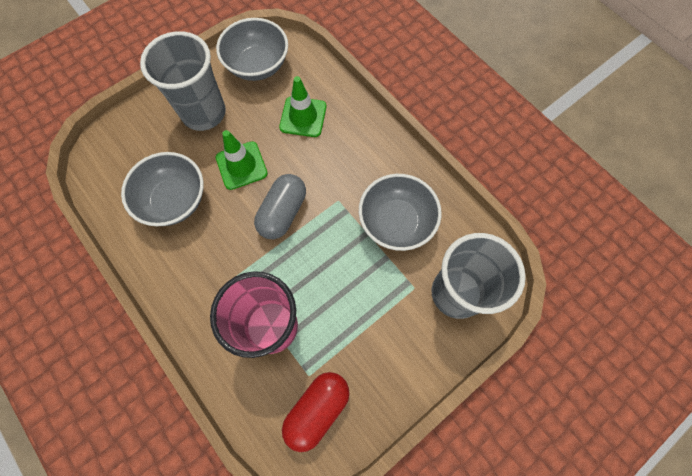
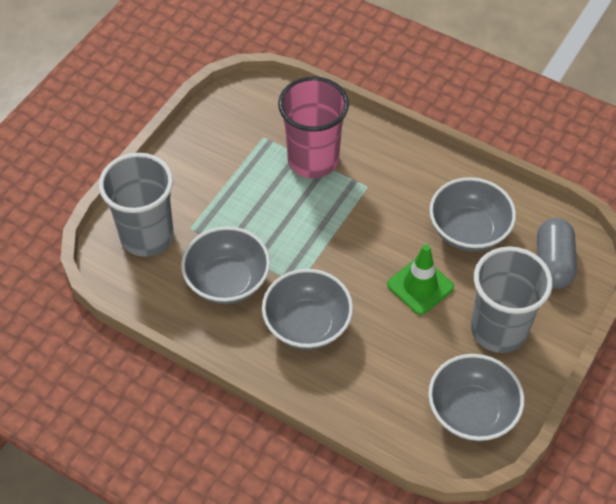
camera: 160 degrees right, 15 degrees down
grey capsule [254,174,306,239] -> grey capsule moved to [537,218,577,289]
green traffic cone [279,76,326,137] -> none
red capsule [282,372,349,452] -> none
none -> grey bowl [262,269,353,350]

